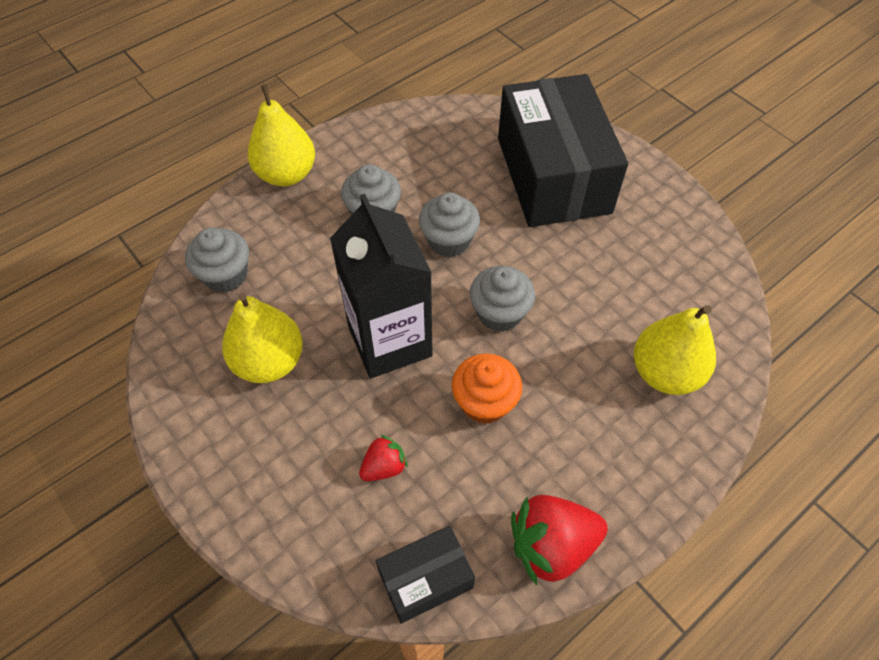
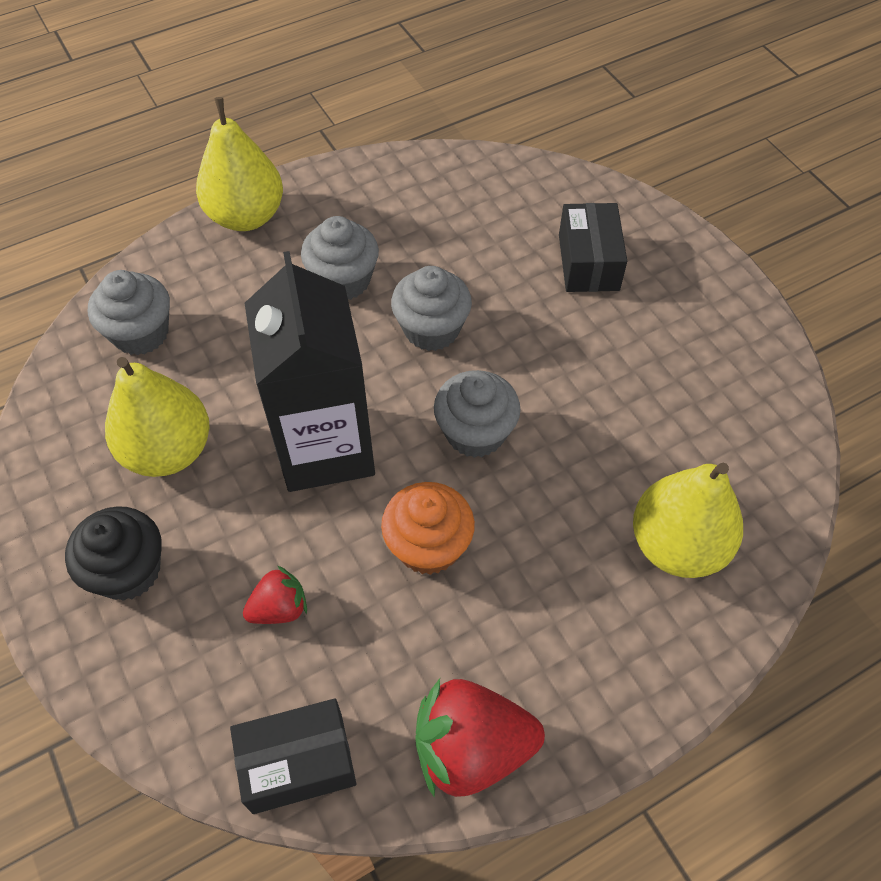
camera: 10 degrees right, 0 degrees up
black box [498,74,628,227] -> black box [559,203,627,292], size x0.47
none -> black cupcake [65,506,162,601]

